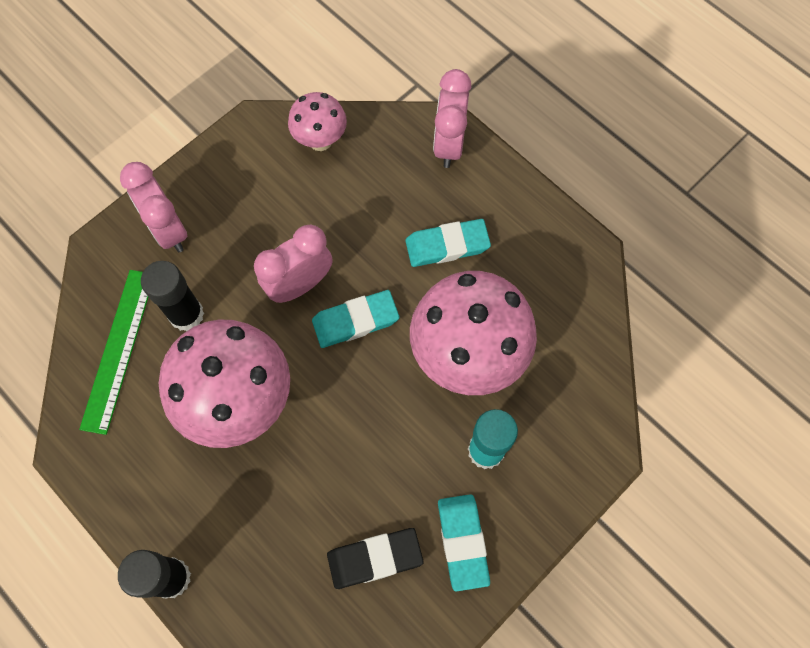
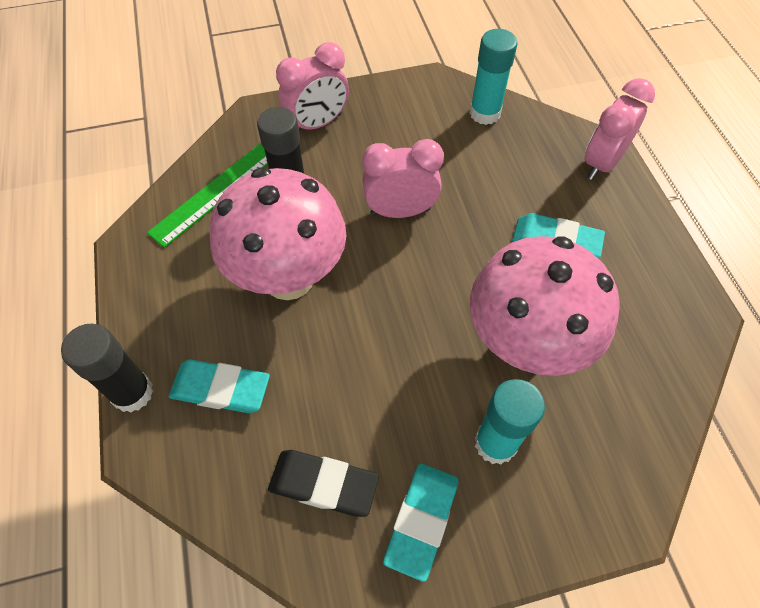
camera: 30 degrees right, 10 degrees down
pink clock [120,162,188,252] -> pink clock turned 120 degrees counterclockwise [276,42,349,131]
pink mushroom [288,92,347,151] -> turquoise glue stick [469,29,518,125]
turquoise eraser [312,290,399,348] -> turquoise eraser moved to [169,359,270,413]

